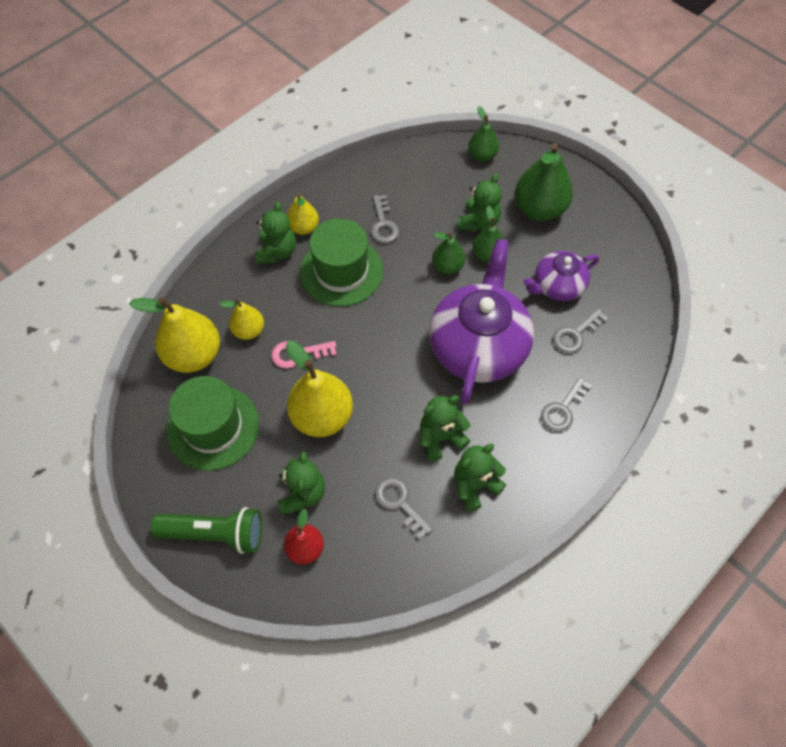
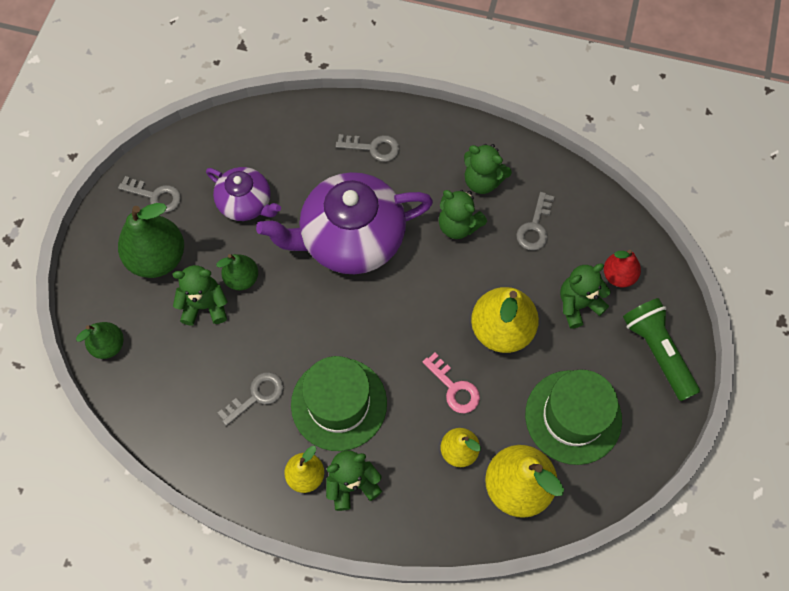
camera: 120 degrees left, 5 degrees up
green pear [432,232,465,274] -> none
grey key [553,309,608,353] -> grey key moved to [118,176,181,213]

